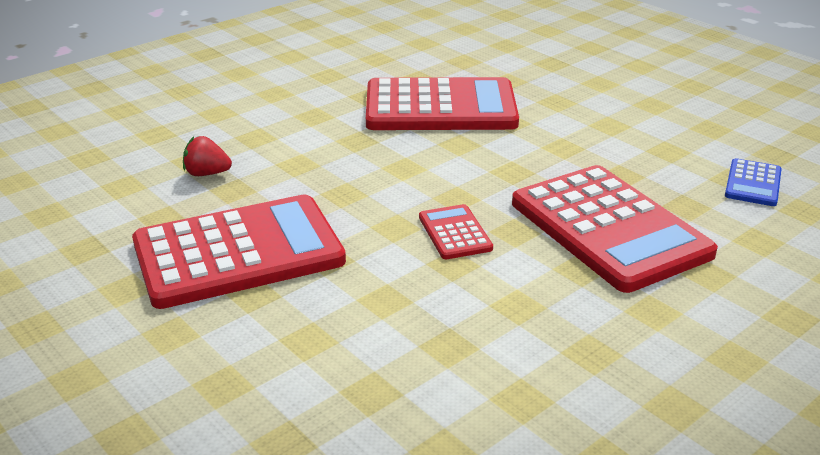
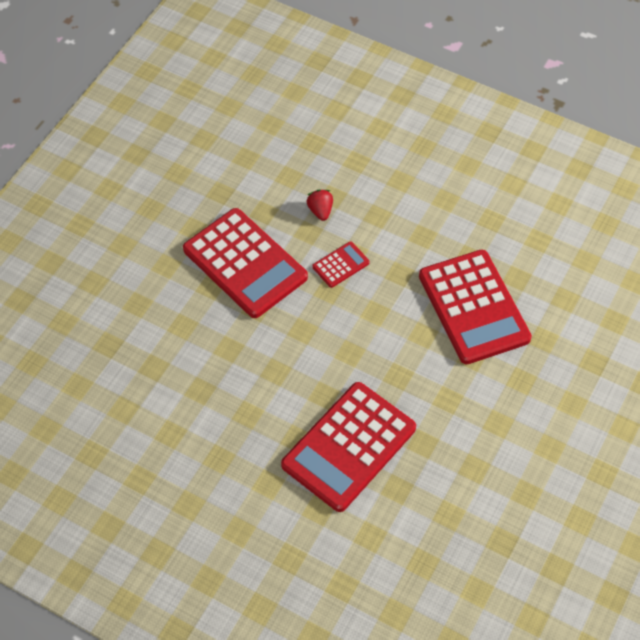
camera: 70 degrees right, 25 degrees up
red calculator [419,204,493,259] -> red calculator moved to [312,241,370,288]
blue calculator [725,158,782,206] -> none

